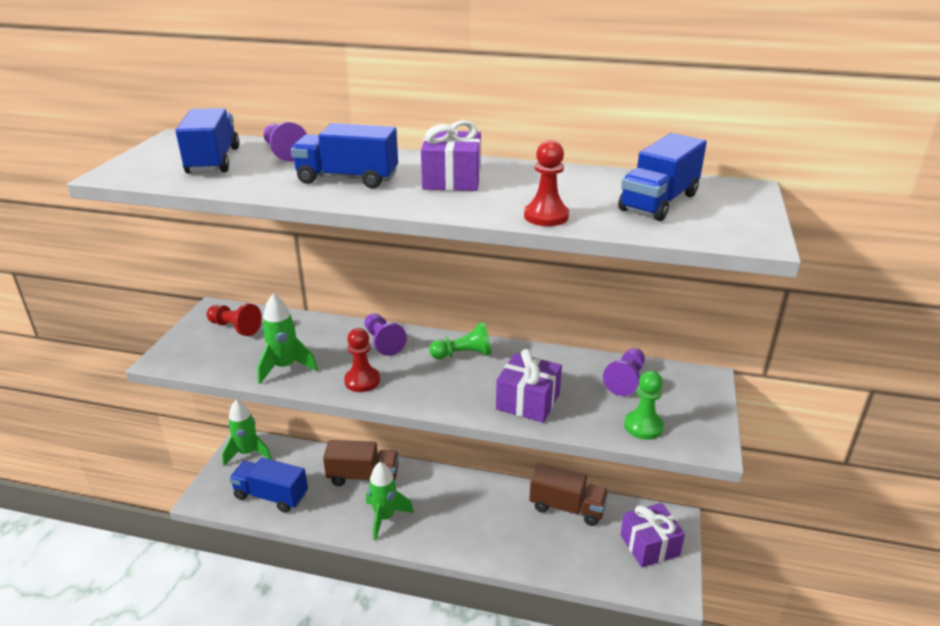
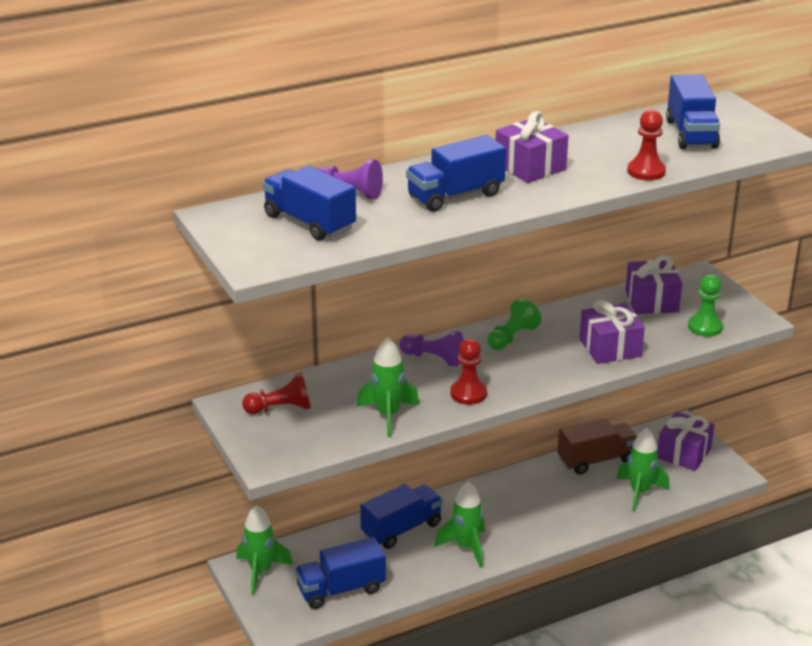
camera: 40 degrees left, 0 degrees up
brown truck [323,440,399,486] -> blue truck [360,484,443,549]
purple pawn [603,348,645,396] -> purple gift [625,255,682,314]
none -> green rocket [616,428,670,511]

